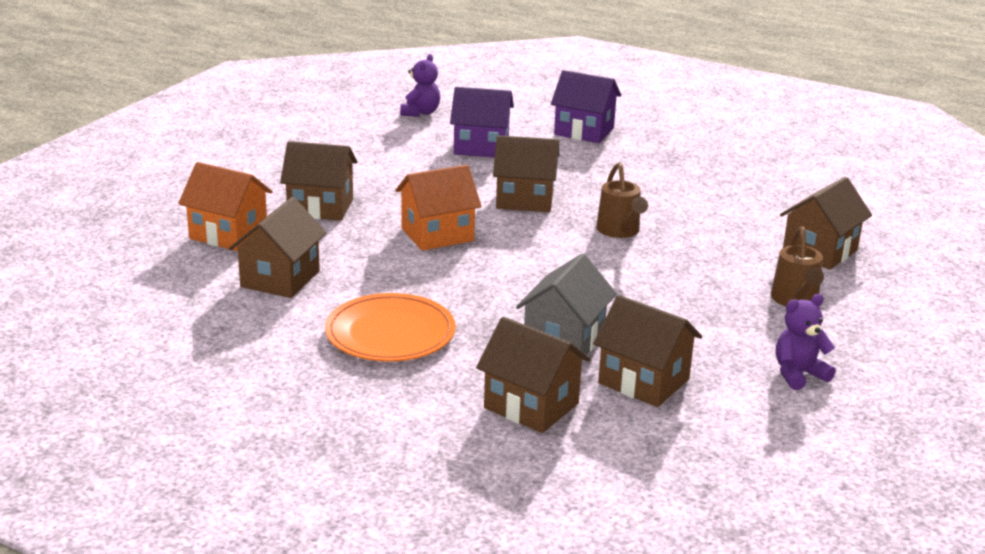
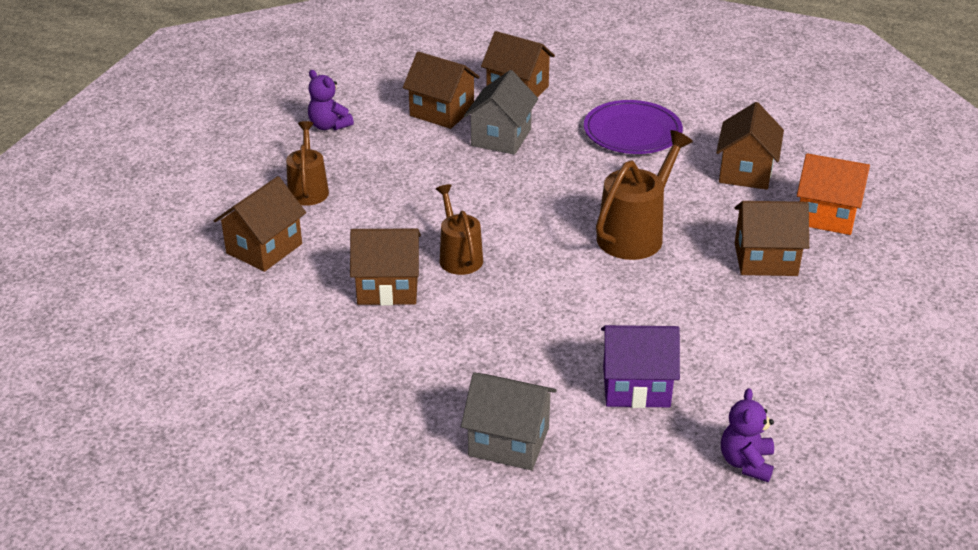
camera: 175 degrees right, 10 degrees up
orange plate [325,293,456,362] -> purple plate [584,100,683,154]
orange house [395,165,482,251] -> brown watering can [596,130,693,260]
brown house [493,135,559,212] -> brown house moved to [350,229,421,306]
purple house [551,70,621,143] -> grey house [461,372,557,470]
purple teddy bear [776,294,836,390] -> purple teddy bear turned 75 degrees clockwise [308,70,354,131]

